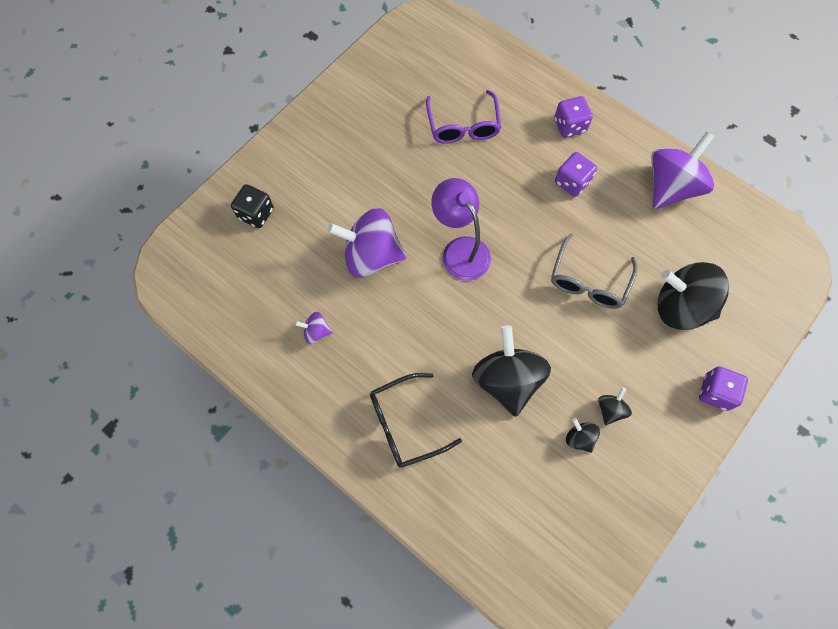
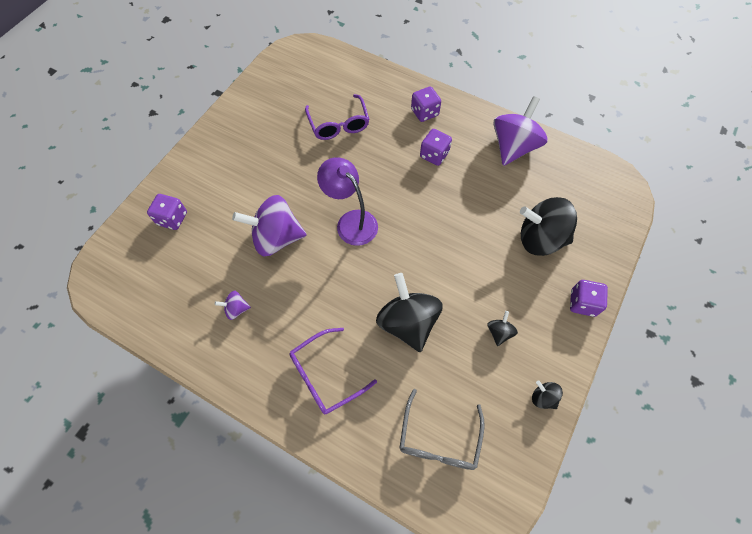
camera: 10 degrees left, 5 degrees down
black dice [231,184,274,228] -> purple dice [147,194,187,230]
black glasses [370,373,462,468] -> purple glasses [289,328,377,414]
grey glasses [551,233,638,309] -> grey glasses moved to [399,389,484,470]
black spinning top [566,418,600,453] -> black spinning top moved to [532,381,563,409]

